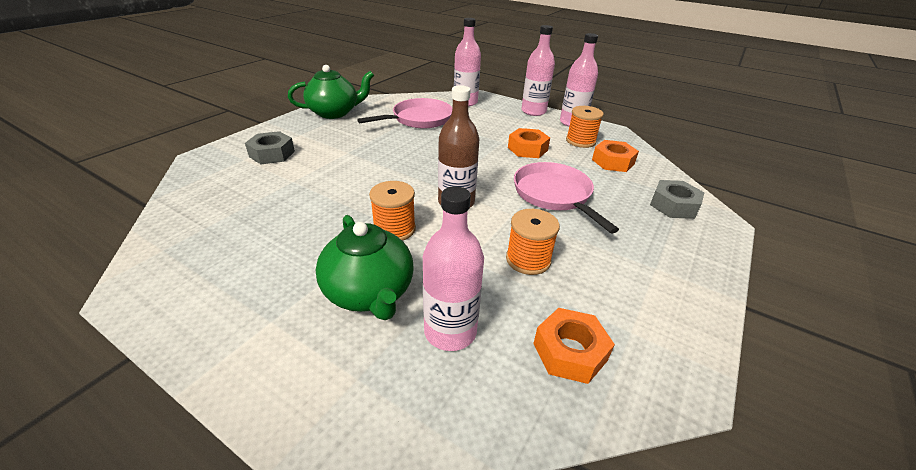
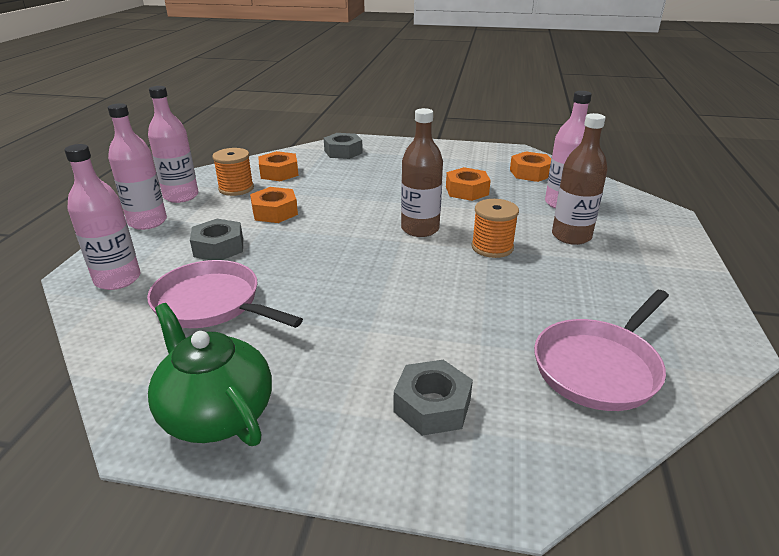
camera: 110 degrees left, 5 degrees down
green teapot [316,215,414,320] -> brown bottle [552,113,608,245]
orange spool [506,209,560,275] -> orange nut [446,167,491,201]
pink pan [514,162,619,234] -> pink pan moved to [534,290,669,411]
none -> grey nut [190,219,243,260]

